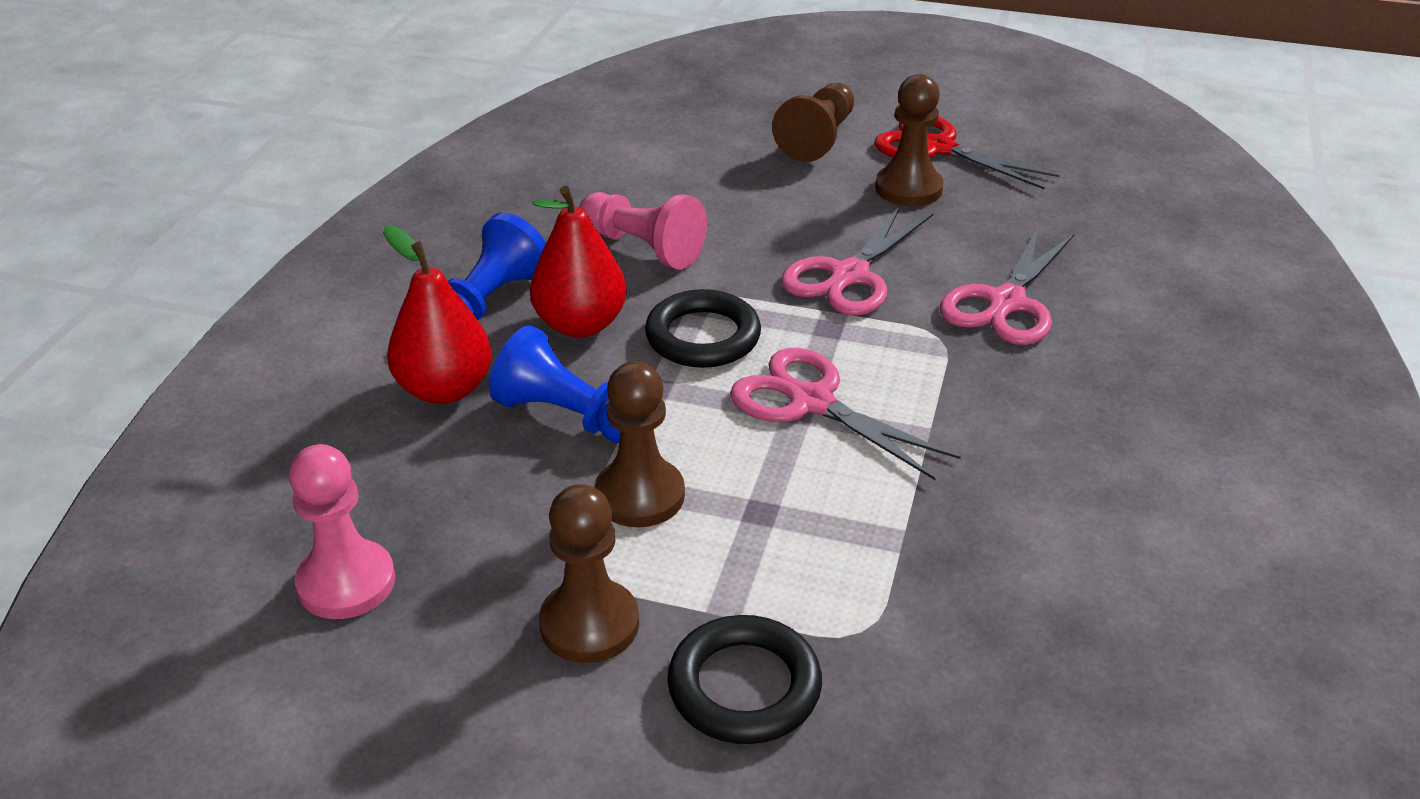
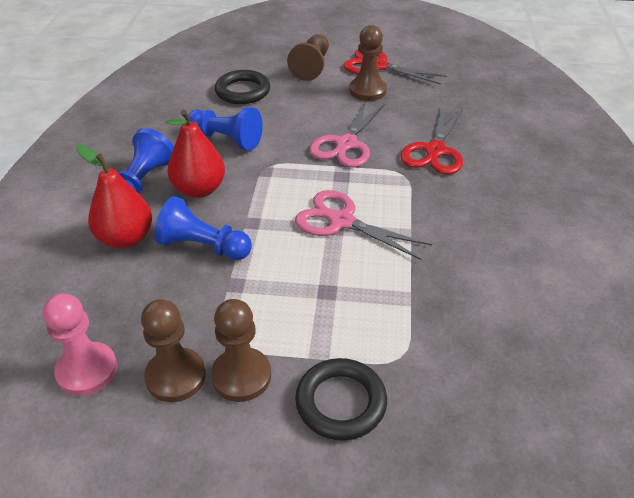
camera: 10 degrees left, 5 degrees up
pink pawn [579,192,707,269] -> blue pawn [188,107,263,151]
brown pawn [594,361,685,527] -> brown pawn moved to [141,299,206,402]
black ring [645,289,761,368] -> black ring moved to [215,70,270,104]
pink scissors [940,227,1074,345] -> red scissors [400,106,463,175]

